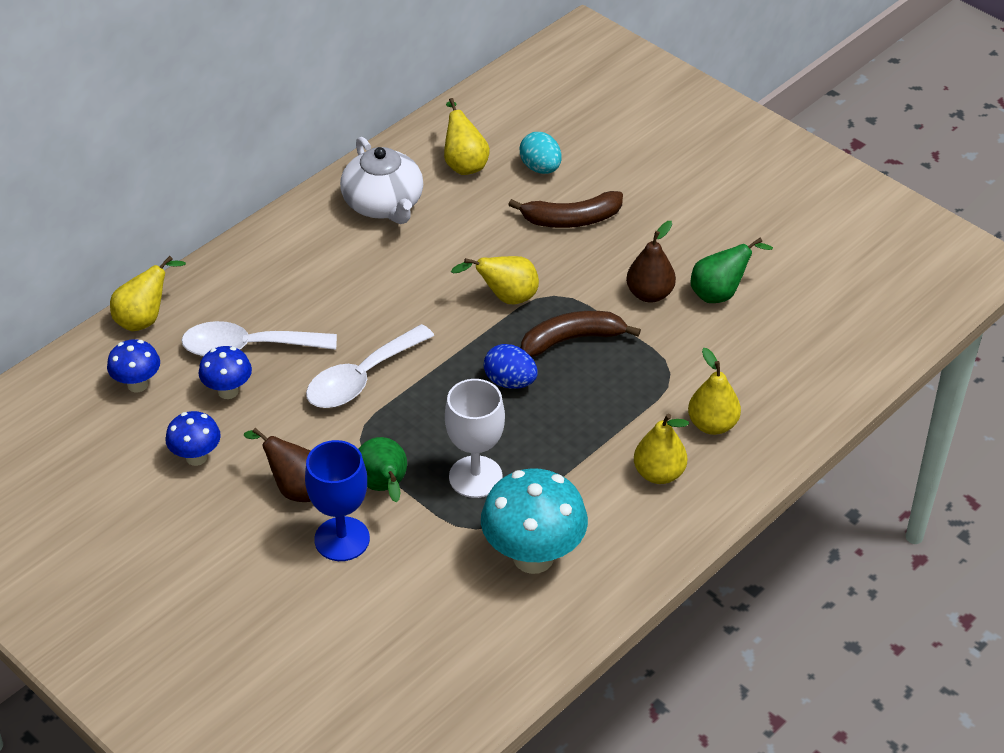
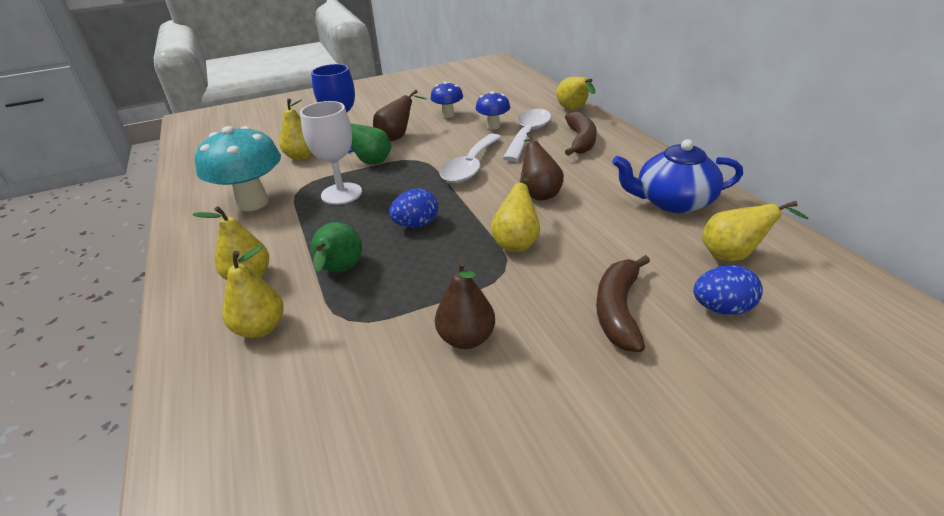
camera: 115 degrees right, 10 degrees down
blue mushroom [107,339,160,392] -> none
white spoon [306,324,434,408] -> white spoon turned 135 degrees counterclockwise [439,134,502,183]
white teapot [340,137,423,224] -> blue teapot [612,139,743,213]
turquoise egg [520,132,561,174] -> blue egg [693,265,763,315]
brown banana [521,311,641,357] -> brown banana moved to [565,111,597,156]
green pear [691,238,773,303] -> green pear moved to [311,222,362,272]
none -> yellow pear [279,98,312,161]
none -> brown pear [522,132,564,201]

